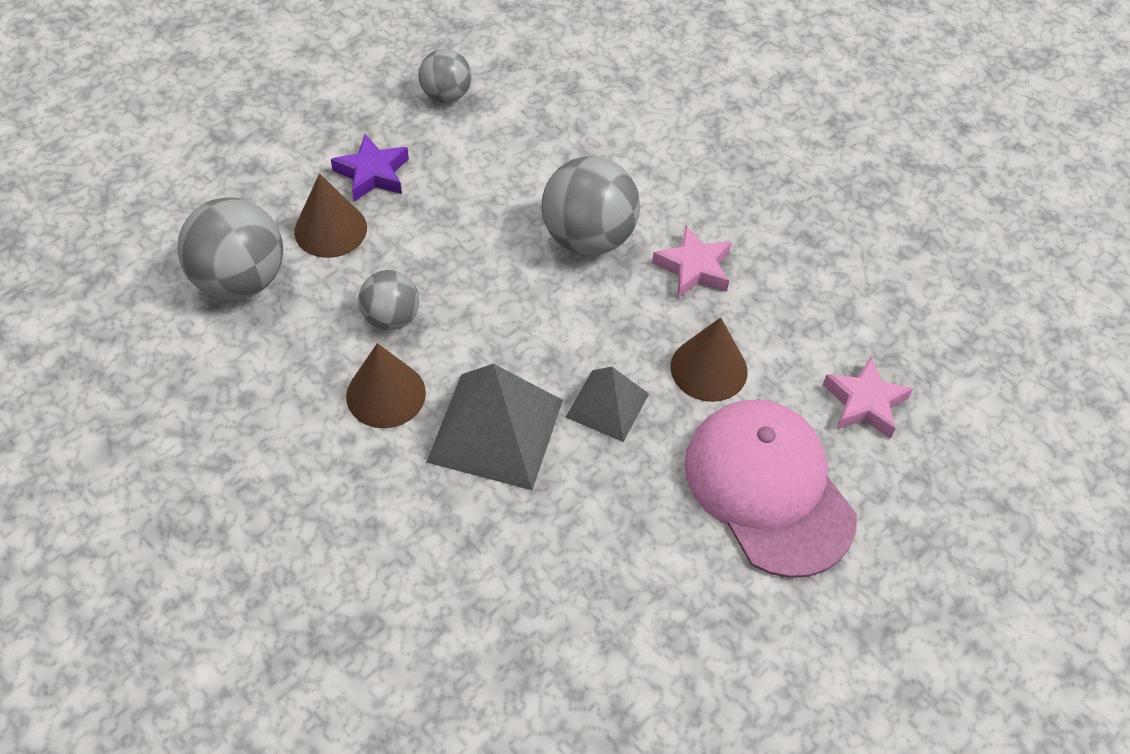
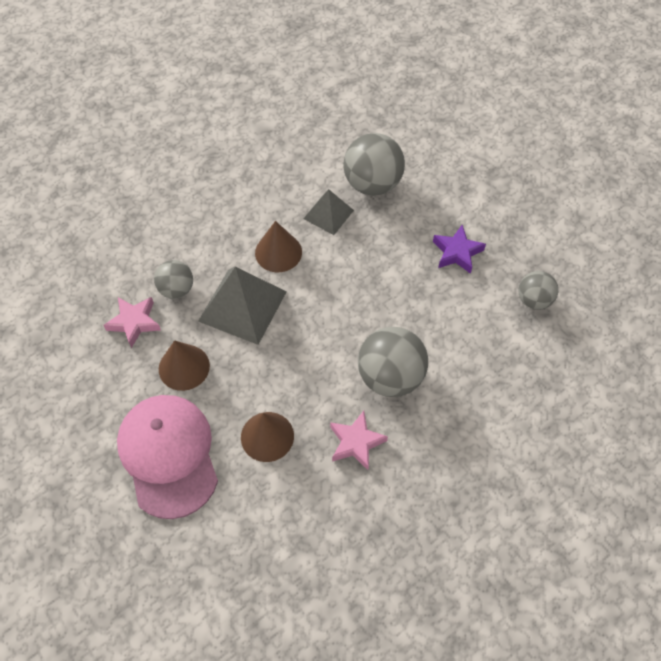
camera: 100 degrees right, 5 degrees up
brown cone [294,173,367,258] -> brown cone moved to [159,340,210,391]
grey ball [358,270,419,330] -> grey ball moved to [154,260,193,299]
grey pyramid [566,367,649,442] -> grey pyramid moved to [303,189,354,235]
pink cap [684,400,857,578] -> pink cap turned 90 degrees counterclockwise [117,395,218,519]
pink star [823,357,914,439] -> pink star moved to [104,297,161,348]

